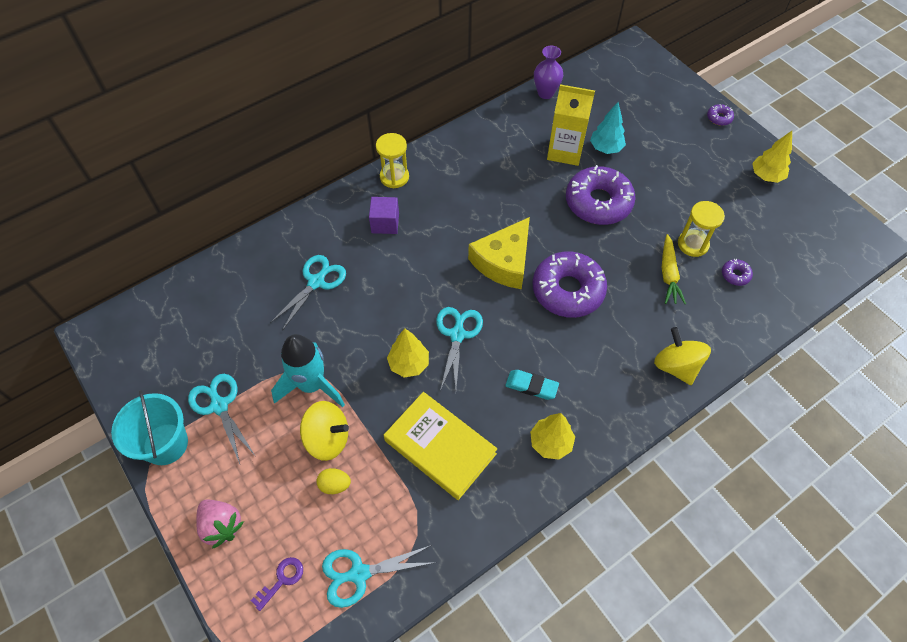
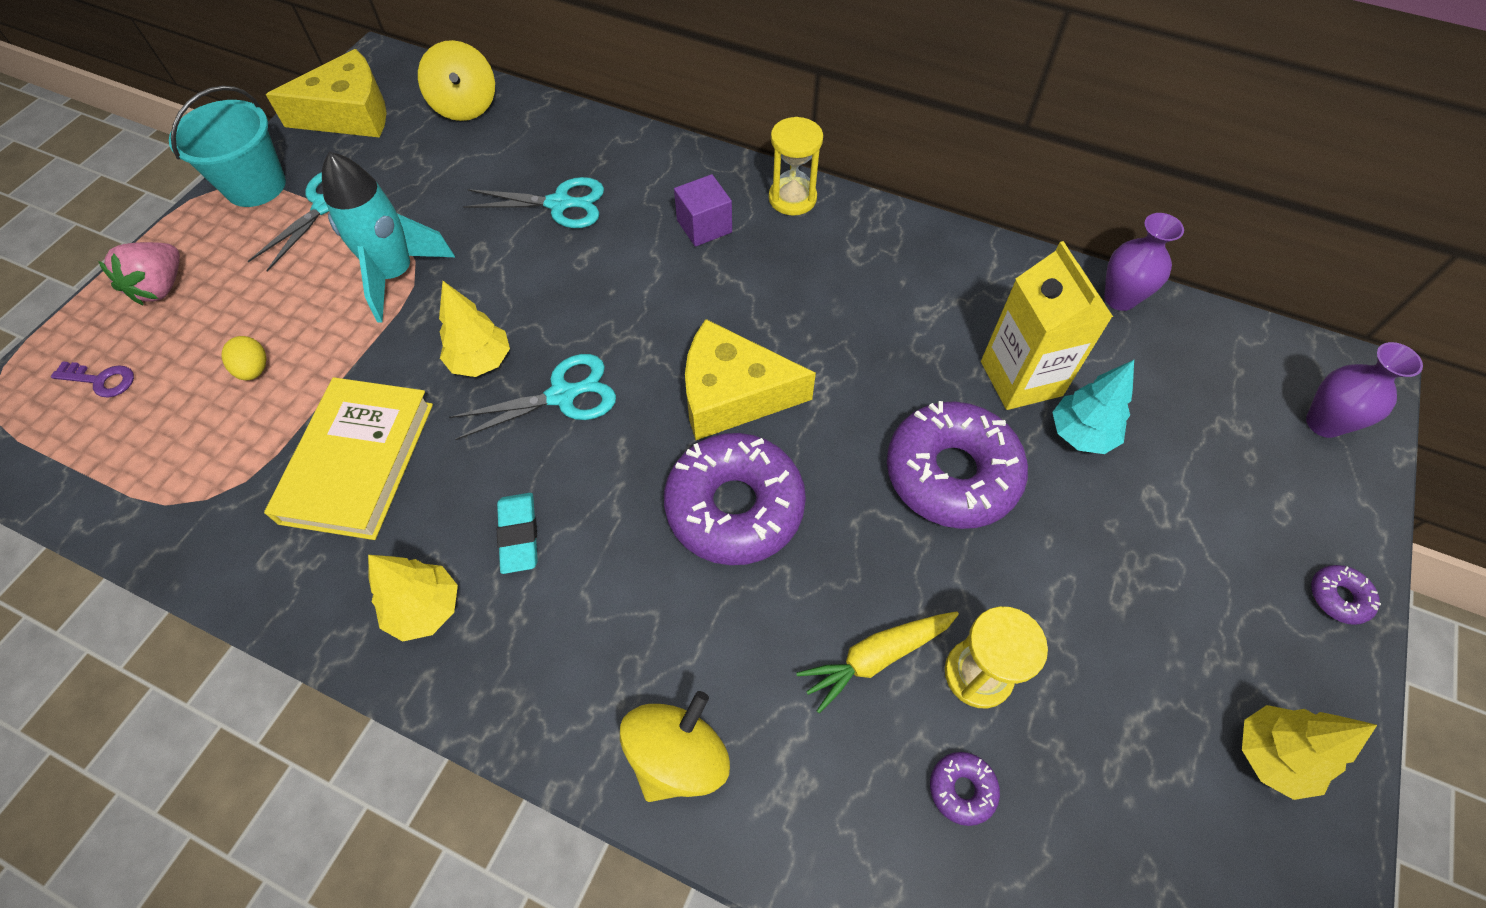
camera: 60 degrees right, 0 degrees up
yellow spinning top [300,401,349,461] -> yellow spinning top moved to [418,40,495,121]
turquoise scissors [322,545,436,608] -> none
none -> yellow cheese [266,49,387,138]
none -> purple vase [1306,342,1423,438]

